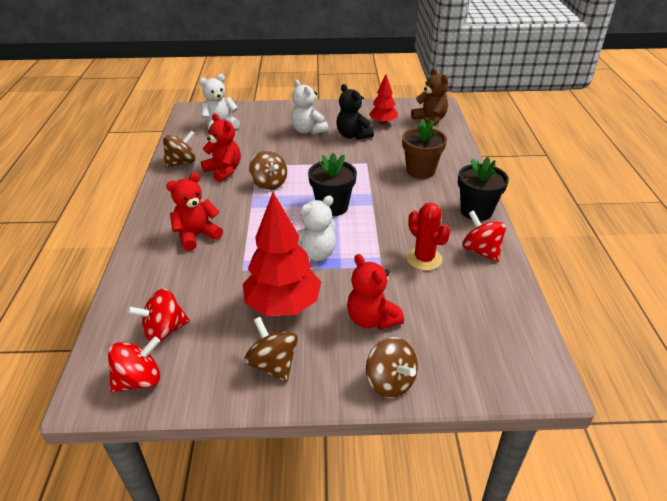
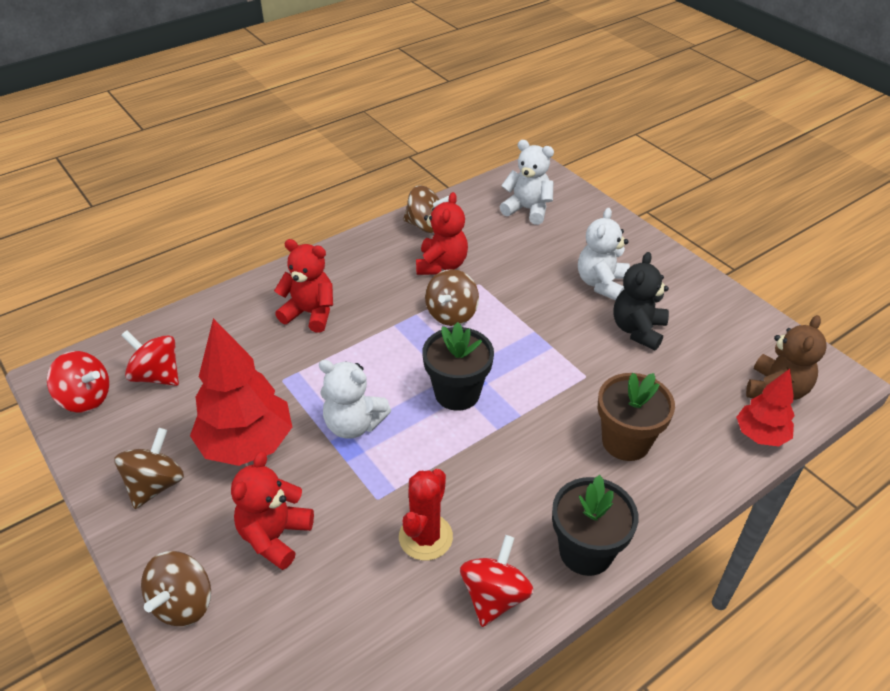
camera: 55 degrees right, 5 degrees up
red tree [369,74,398,125] -> red tree moved to [736,369,795,446]

